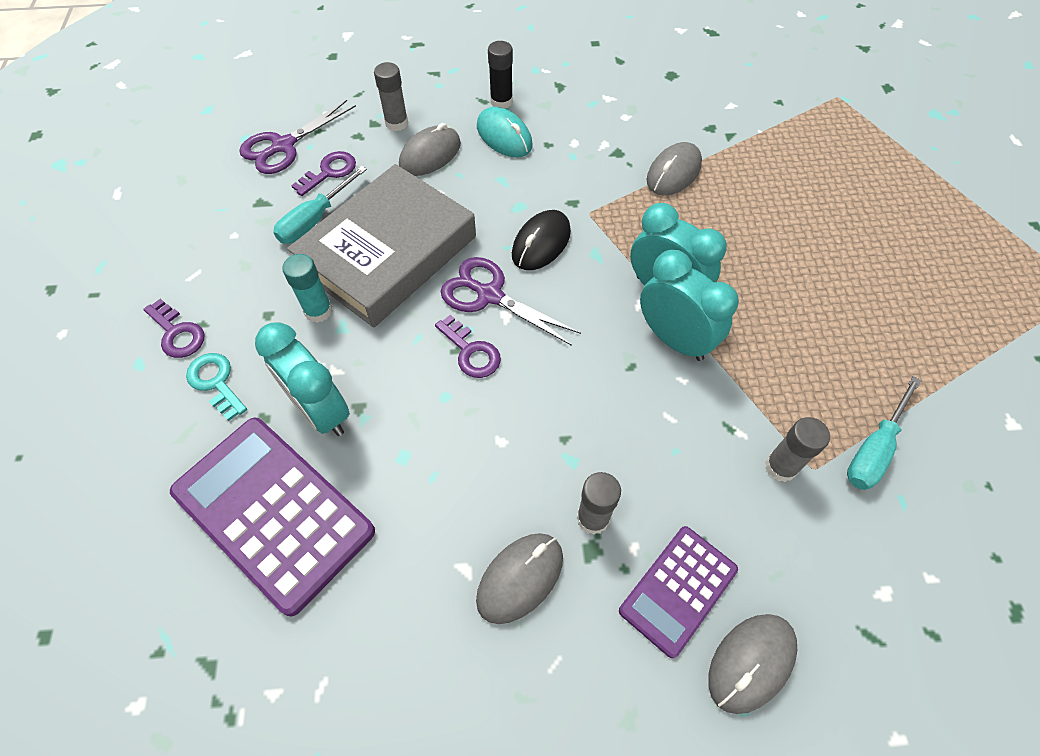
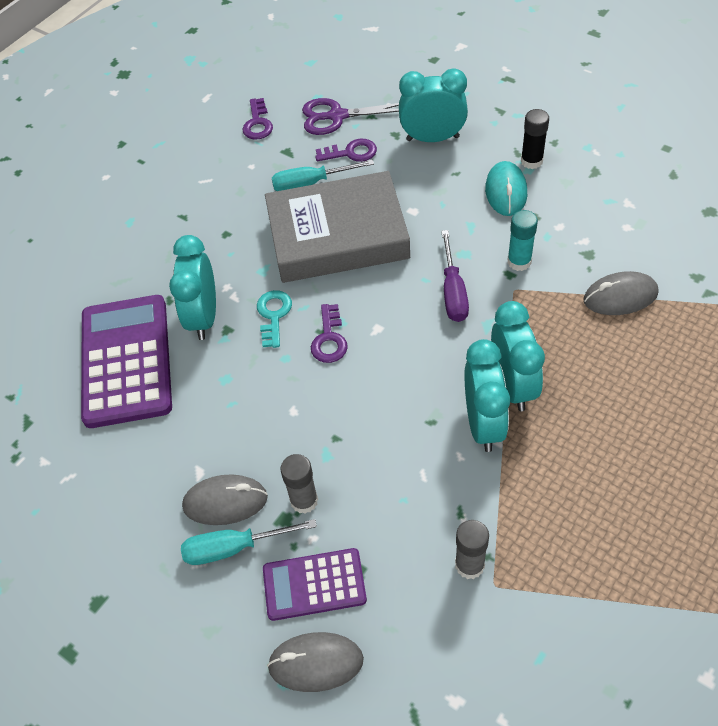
camera: 45 degrees right, 5 degrees down
purple key [143,299,205,358] -> purple key moved to [242,98,273,140]
turquoise key [186,353,247,421] -> turquoise key moved to [257,290,292,348]
turquoise glue stick [282,254,332,323] -> turquoise glue stick moved to [507,210,538,271]
grey glue stick [374,62,408,131] -> turquoise clock [399,68,468,142]
grey mouse [399,123,461,176] -> none
purple scissors [441,257,581,346] -> none
black mouse [512,210,571,270] -> purple screwdriver [441,230,469,322]
turquoise screwdriver [847,376,922,490] -> turquoise screwdriver moved to [181,519,317,565]

